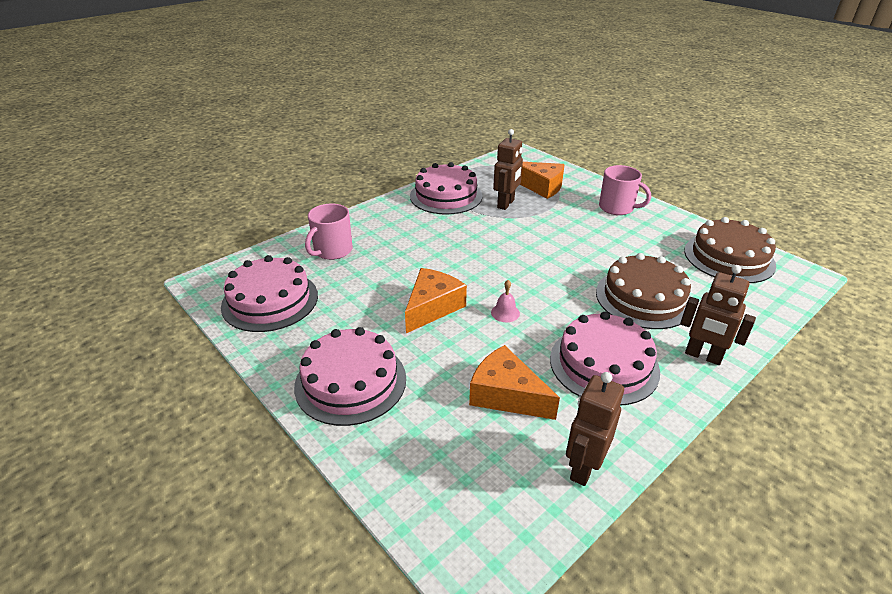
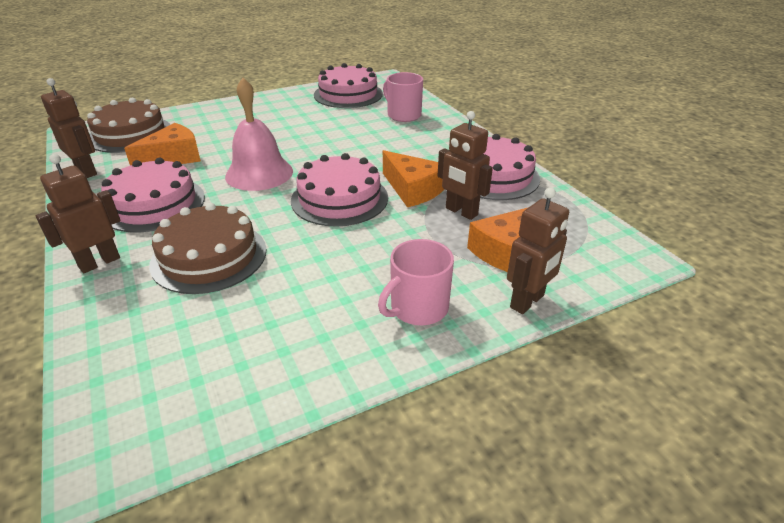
camera: 105 degrees right, 0 degrees up
pink cake [294,327,406,426] -> pink cake moved to [291,153,388,227]
orange cheese [405,268,467,333] -> orange cheese moved to [383,150,444,207]
pink bell [491,280,520,322] -> pink bell [225,78,293,191], size x2.50
brown cake [684,217,776,283] -> brown cake moved to [87,98,171,153]
none -> brown robot [507,187,569,314]

